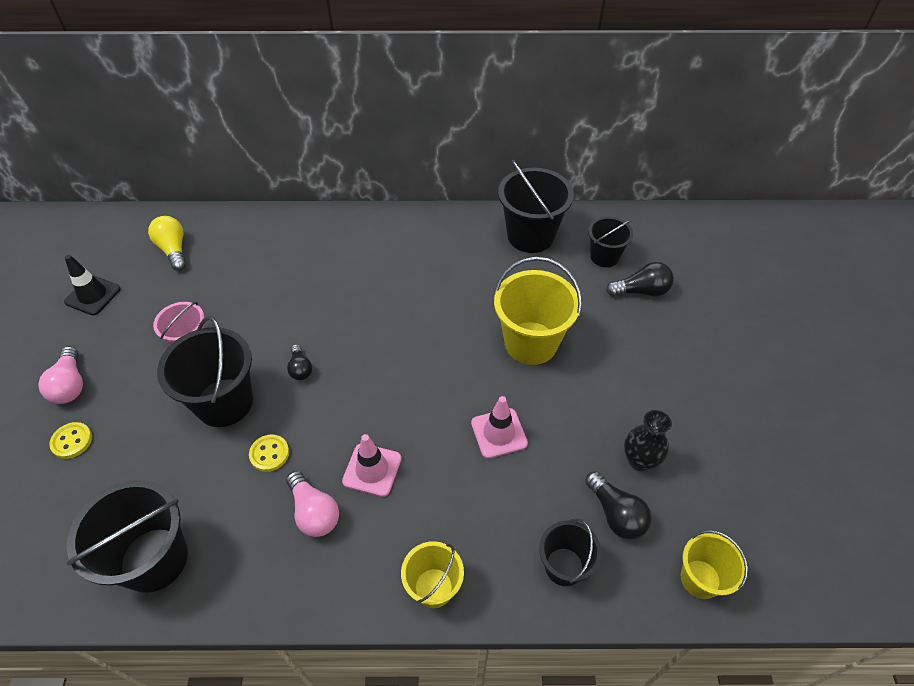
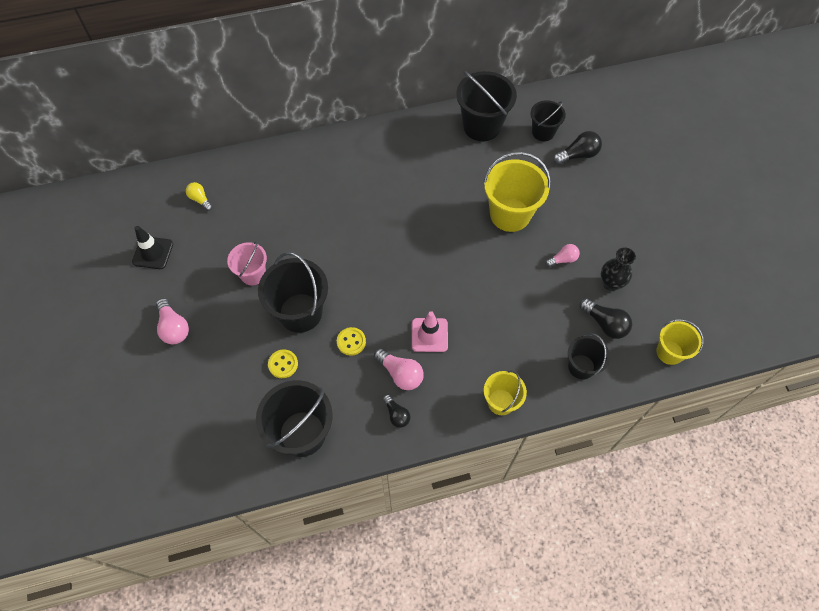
camera: 15 degrees left, 10 degrees up
yellow button [49,422,92,459] -> yellow button moved to [268,349,298,378]
yellow light bulb [148,216,186,271] -> yellow light bulb [186,182,213,211], size x0.65
black light bulb [287,344,312,380] -> black light bulb moved to [383,395,410,428]
pink traffic cone [471,396,528,459] -> none
none -> pink light bulb [545,244,580,267]

